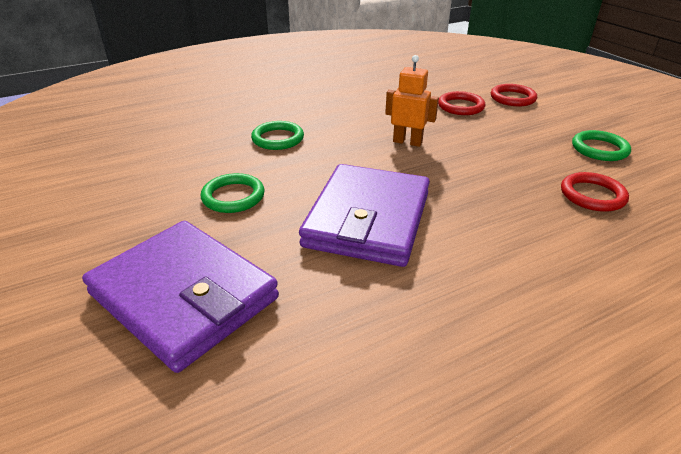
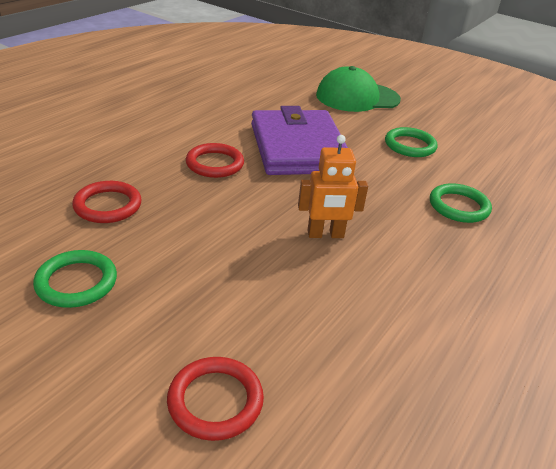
camera: 150 degrees right, 0 degrees up
purple wallet [82,221,279,373] -> green cap [316,66,401,112]
red ring [438,91,485,115] -> red ring moved to [186,143,244,178]

